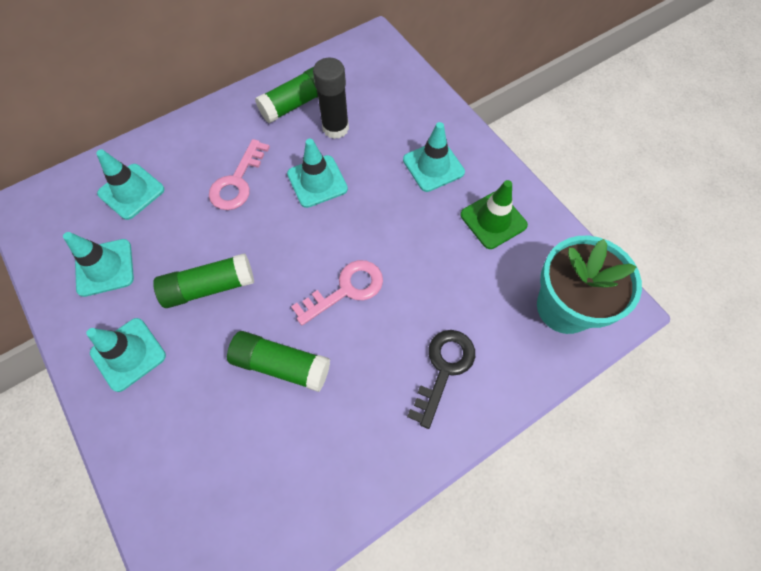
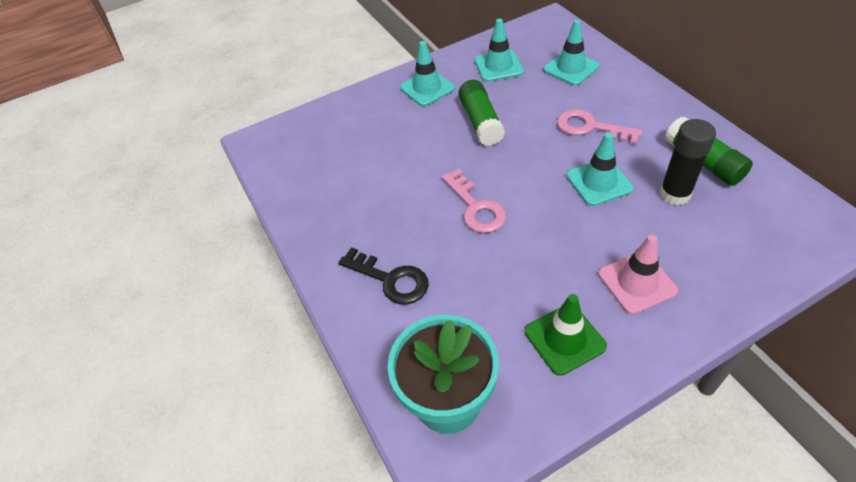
camera: 100 degrees right, 15 degrees down
green glue stick [227,331,330,392] -> none
turquoise traffic cone [403,122,465,192] -> pink traffic cone [599,235,678,314]

